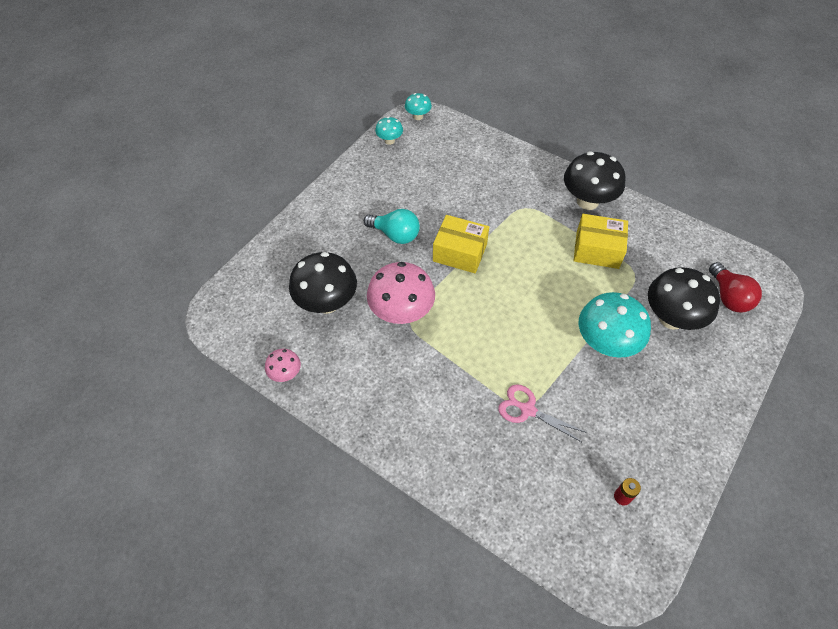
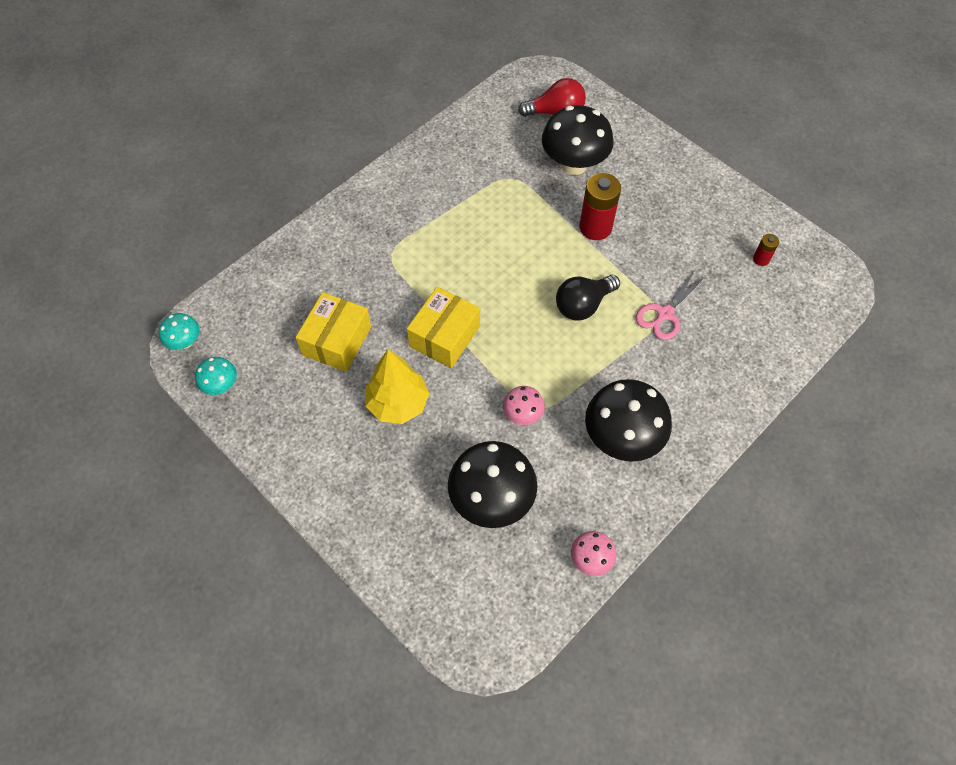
camera: 80 degrees left, 5 degrees up
turquoise light bulb [364,209,420,244] -> yellow tree [365,349,429,424]
pink mushroom [367,262,435,324] -> pink mushroom [503,386,545,425], size x0.50
black mushroom [564,152,625,210] -> black mushroom moved to [585,379,672,462]
yellow box [574,214,628,269] -> yellow box moved to [296,292,371,372]
turquoise mushroom [579,292,651,358] -> red battery [579,173,621,240]
none -> black light bulb [556,275,620,320]

